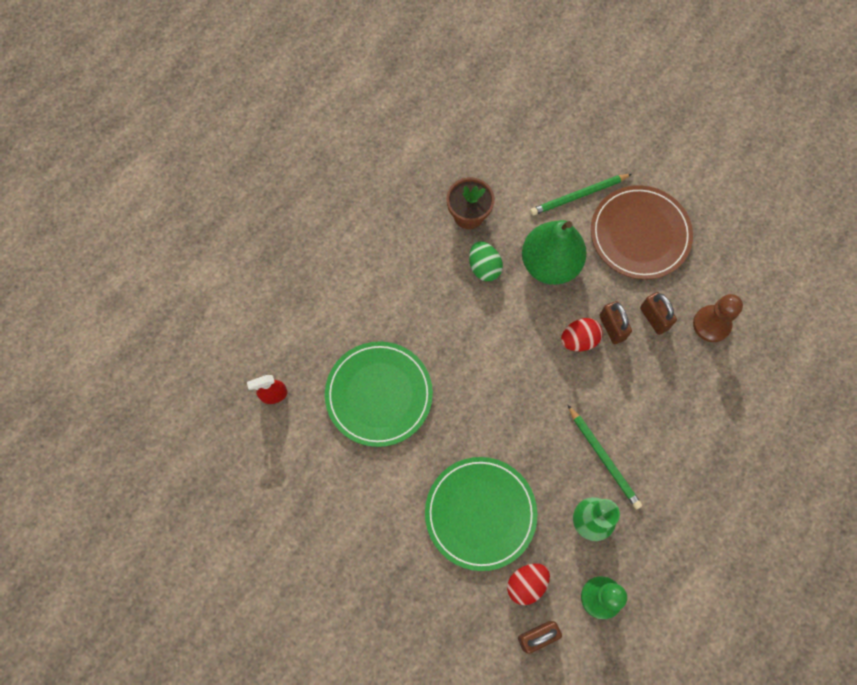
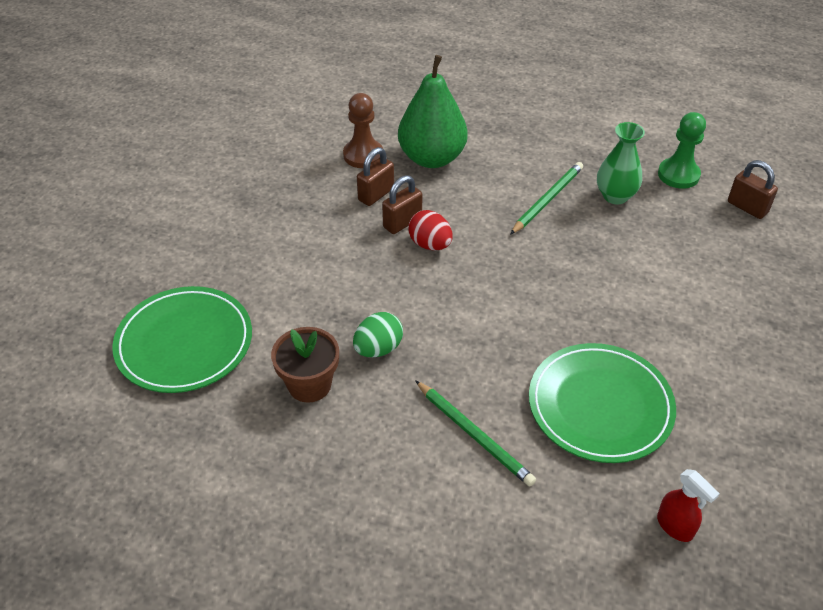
camera: 110 degrees left, 25 degrees down
green plate [425,457,537,571] -> green plate moved to [112,286,252,393]
red egg [507,564,550,605] -> none
green pear [522,220,587,285] -> green pear moved to [398,55,468,168]
green pencil [530,174,632,216] -> green pencil moved to [415,380,536,487]
brown plate [591,185,693,280] -> none

